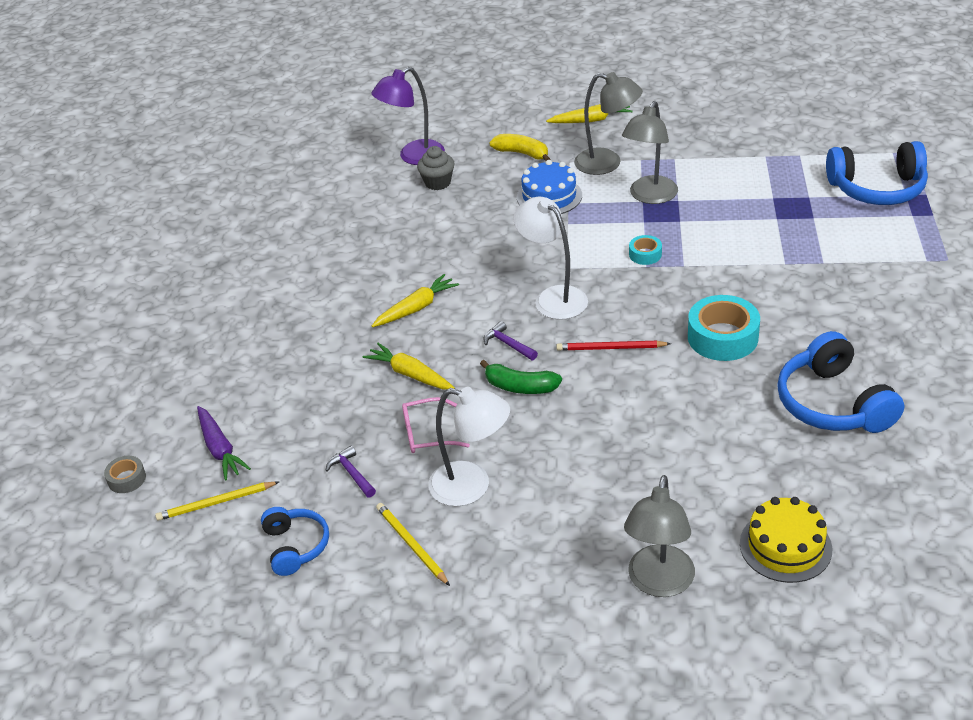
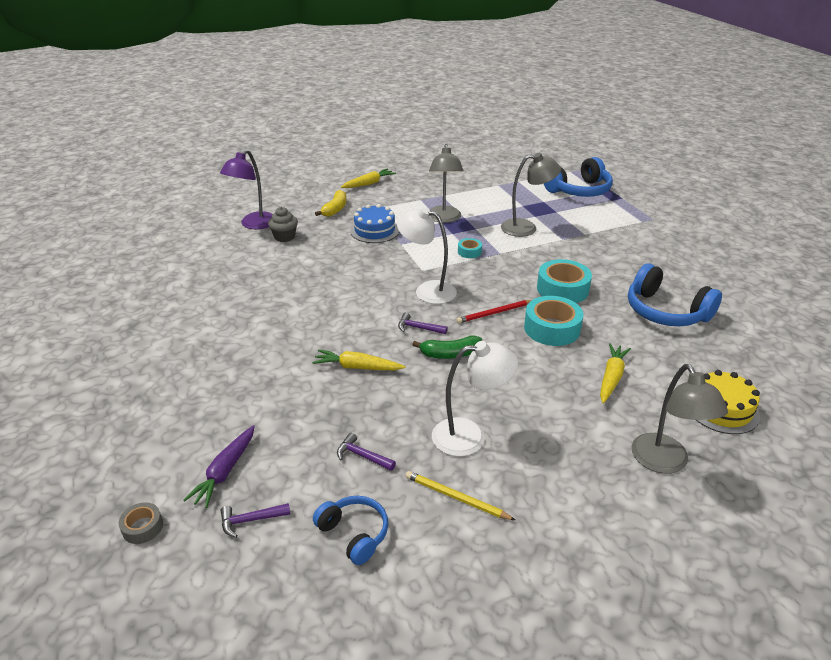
camera: 30 degrees left, 5 degrees down
yellow pencil [155,482,279,521] -> purple hammer [221,503,291,538]
purple carrot [197,406,251,481] -> purple carrot turned 75 degrees clockwise [183,425,255,508]
yellow carrot [372,274,459,327] -> yellow carrot moved to [600,343,631,404]
pink glasses [402,397,470,453] -> none
yellow banana [489,134,550,161] -> yellow banana turned 105 degrees clockwise [315,190,347,217]
grey lamp [574,72,643,175] -> grey lamp moved to [501,153,561,237]
none -> turquoise tape [524,296,583,346]

